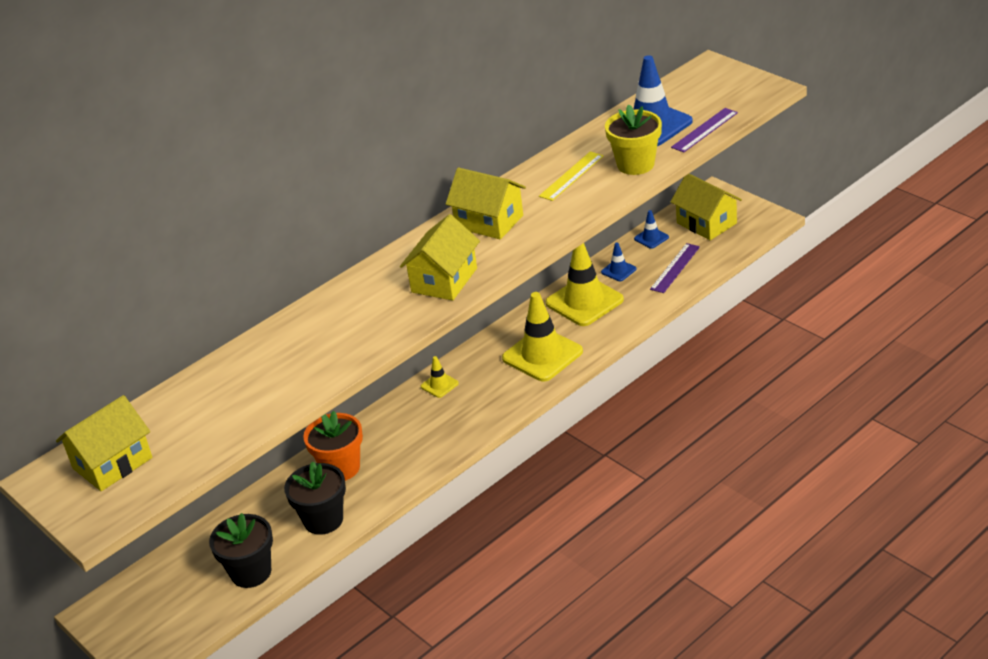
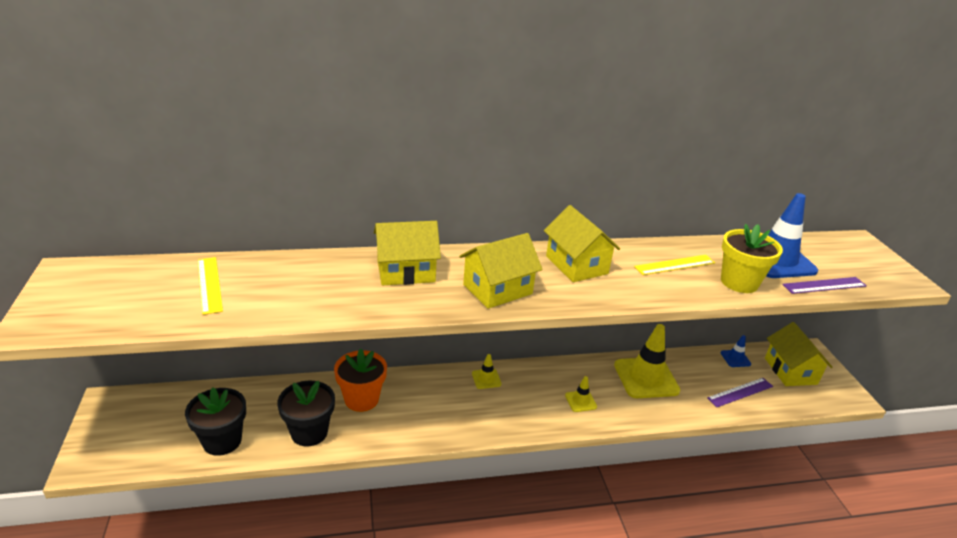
camera: 25 degrees right, 5 degrees down
yellow house [56,395,152,491] -> yellow house moved to [374,221,441,285]
yellow traffic cone [502,292,583,381] -> yellow traffic cone [565,376,597,412], size x0.46
blue traffic cone [601,242,637,281] -> none
none -> yellow ruler [198,257,223,315]

